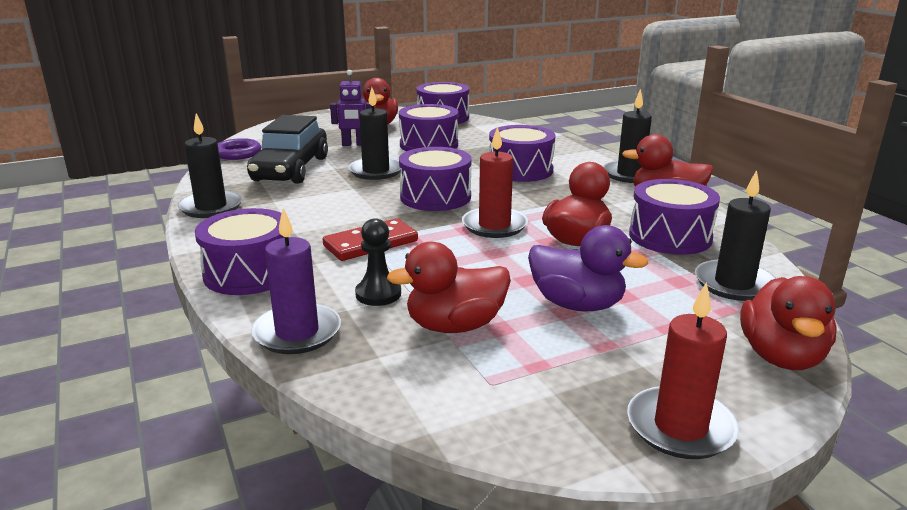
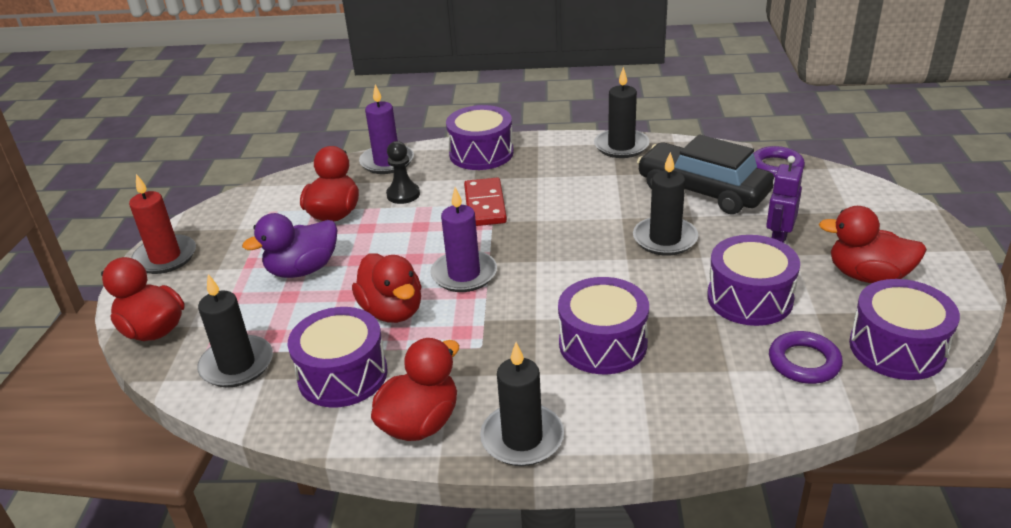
camera: 120 degrees right, 10 degrees up
purple drum [399,147,472,211] -> none
red candle [462,126,528,238] -> purple candle [430,187,497,292]
none -> purple ring [769,331,843,384]

